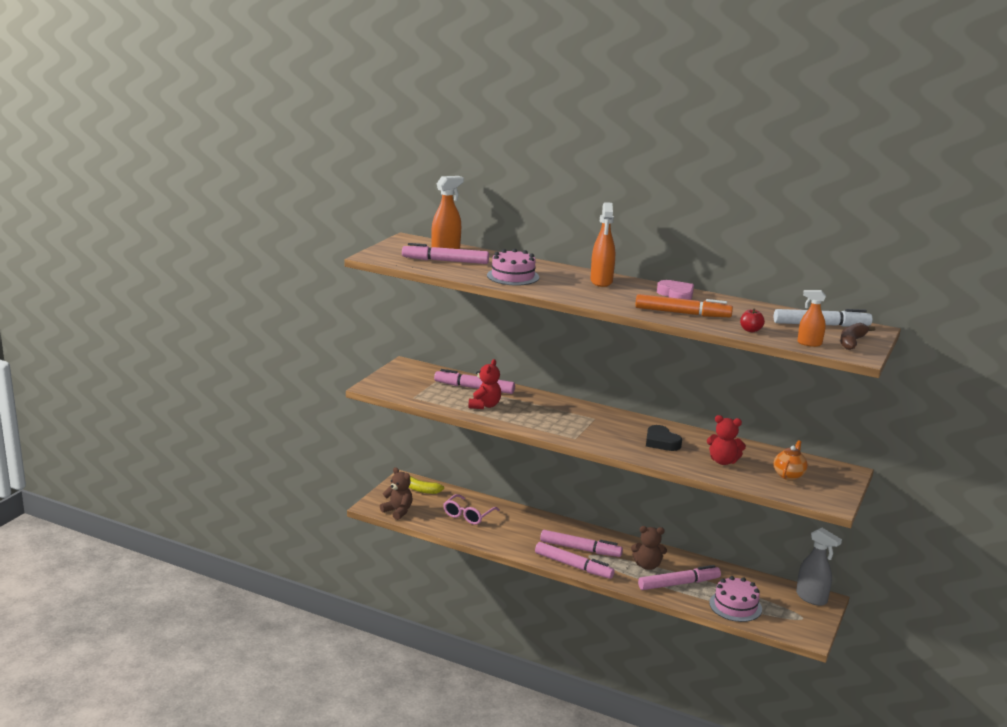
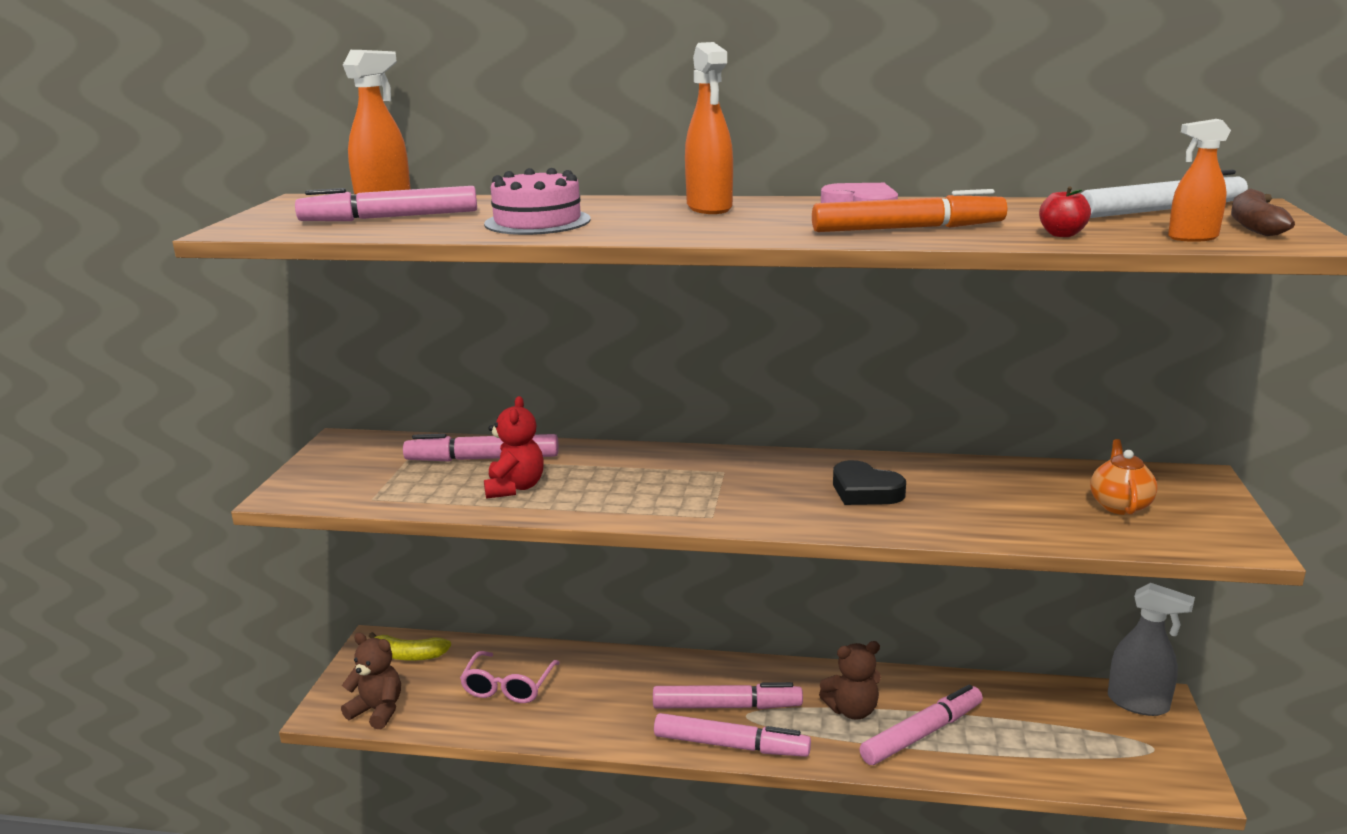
camera: 15 degrees left, 0 degrees up
red teddy bear [707,415,746,465] -> none
pink cake [709,576,762,622] -> none

